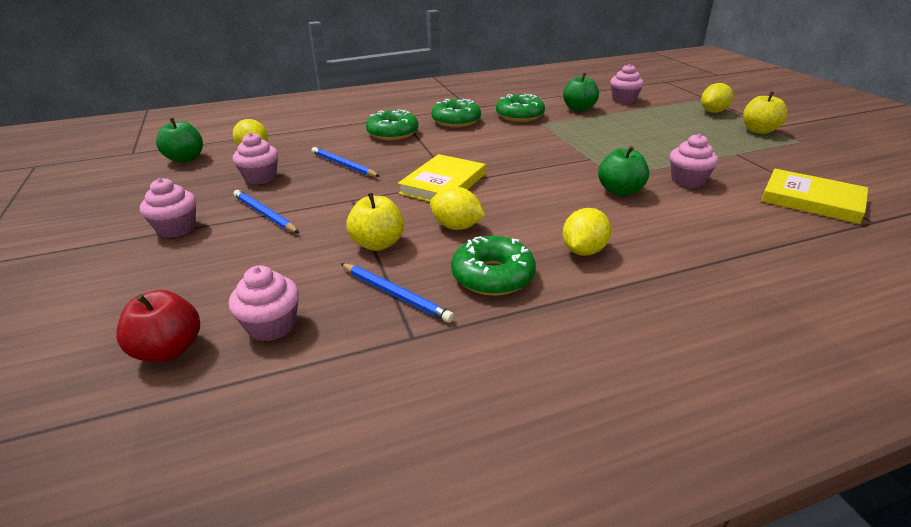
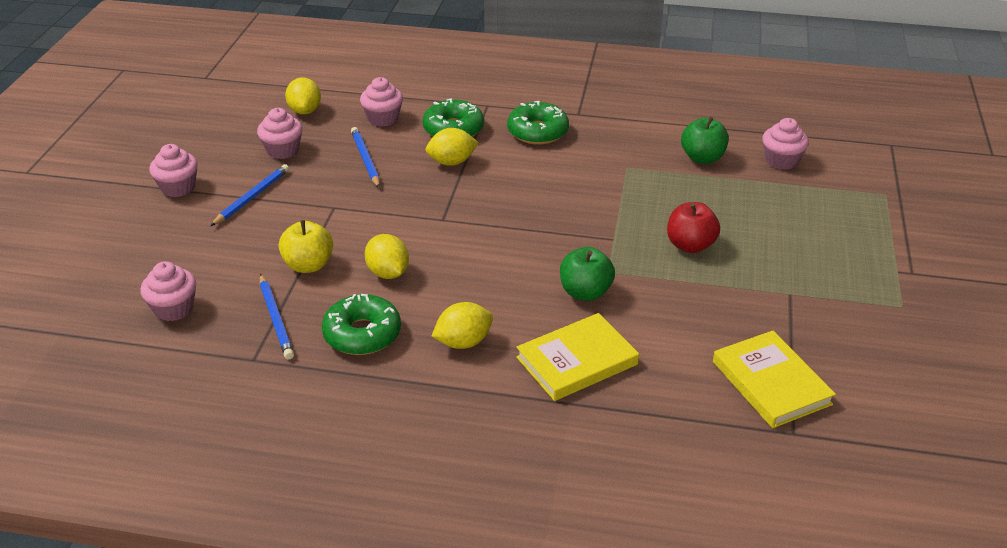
camera: 30 degrees right, 5 degrees up
red apple [116,290,200,362] -> red apple moved to [667,202,720,253]
green apple [156,118,203,163] -> none
blue pencil [234,190,299,233] -> blue pencil turned 45 degrees clockwise [210,164,289,226]
yellow book [398,154,485,202] -> yellow book moved to [516,313,639,401]
green donut [496,94,545,122] -> none
pink cupcake [670,134,718,188] -> pink cupcake moved to [360,77,403,127]
yellow lemon [701,83,733,113] -> yellow lemon moved to [426,128,479,166]
yellow apple [743,92,788,134] -> none

